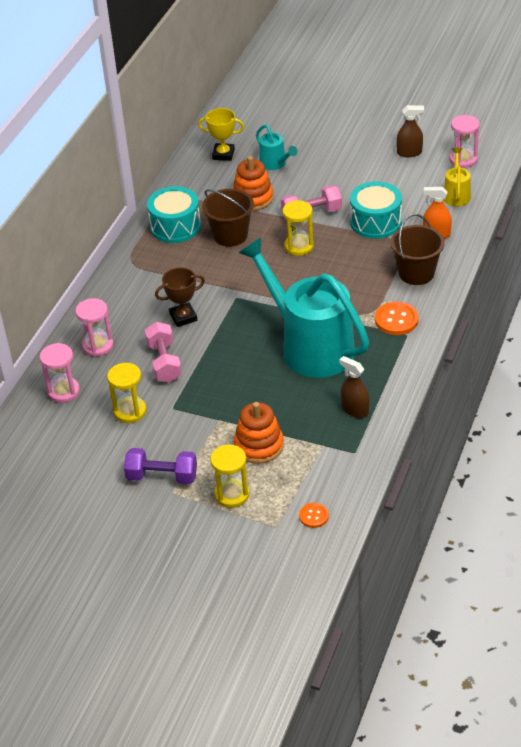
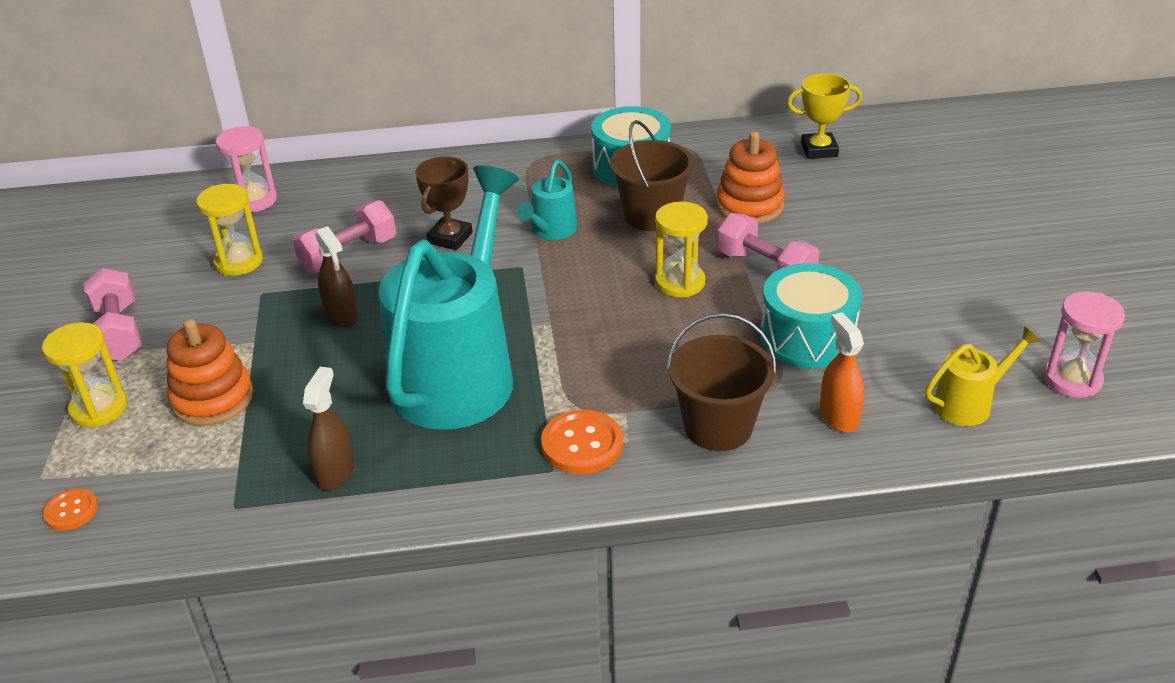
camera: 60 degrees right, 5 degrees down
pink hourglass [75,298,114,357] -> none
purple dumbbell [124,448,197,484] -> pink dumbbell [84,268,142,361]
brown trophy [155,268,205,327] -> brown trophy turned 75 degrees clockwise [415,156,473,250]
yellow trophy [198,108,244,161] -> yellow trophy turned 75 degrees counterclockwise [787,73,862,159]
turquoise watering can [256,125,298,170] -> turquoise watering can moved to [516,160,577,240]
brown spray bottle [396,105,424,157] -> brown spray bottle moved to [315,226,359,327]

